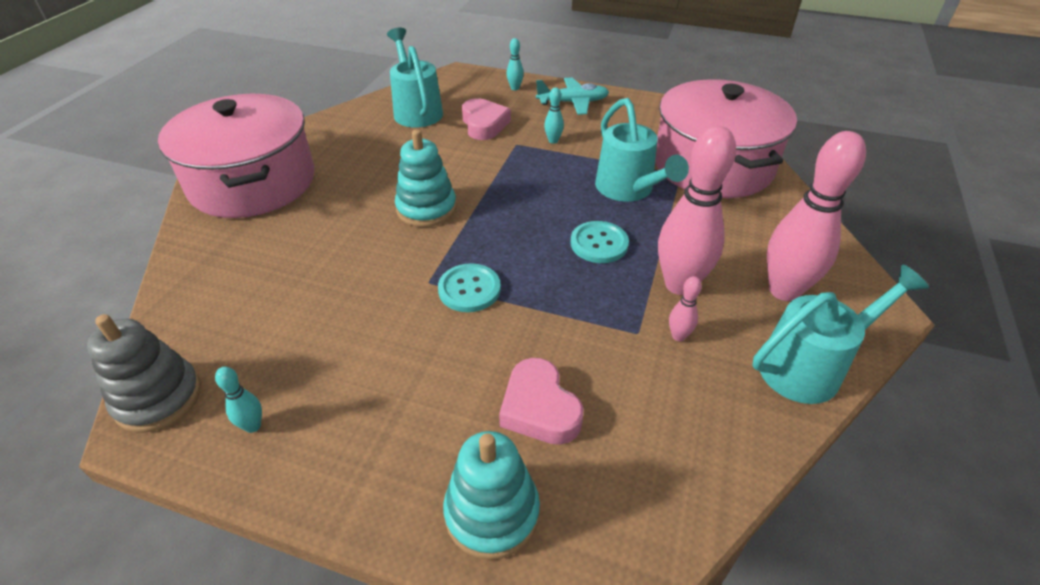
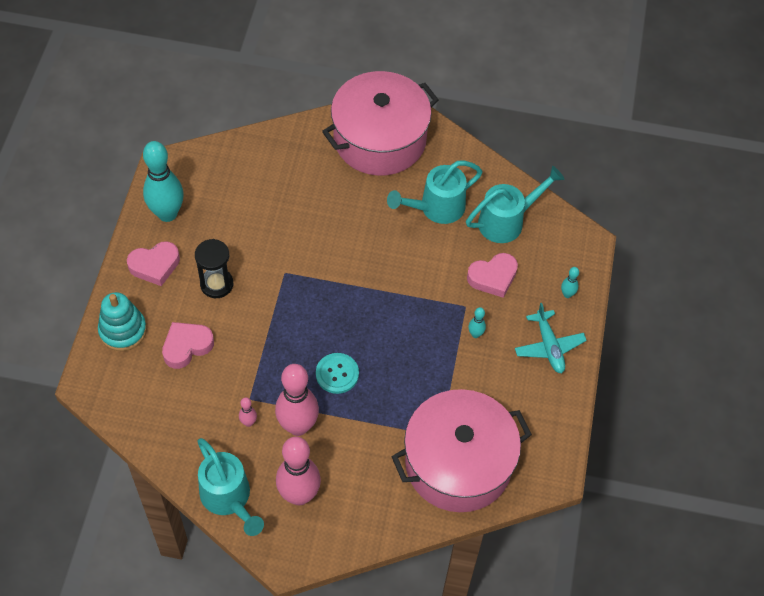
camera: 80 degrees right, 15 degrees up
grey stacking toy [87,314,201,432] -> none
turquoise bowling pin [215,367,262,433] -> turquoise bowling pin [143,141,183,222], size x2.36
turquoise stacking toy [395,129,456,227] -> none
turquoise button [438,263,501,312] -> none
turquoise watering can [595,98,689,202] -> turquoise watering can moved to [387,161,483,224]
none -> pink heart [127,241,180,286]
none -> black hourglass [195,239,233,298]

